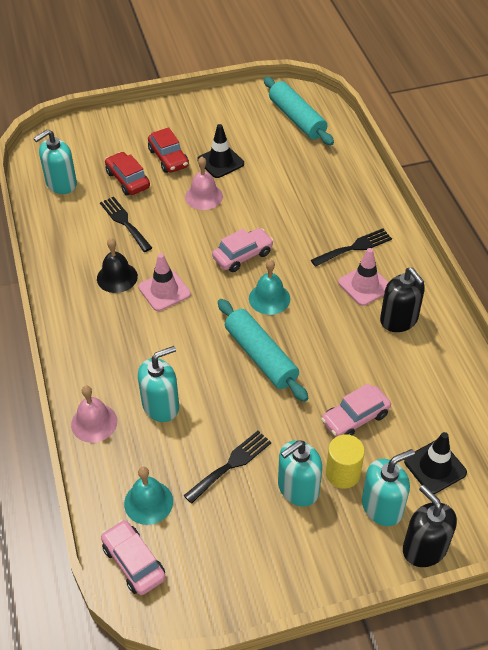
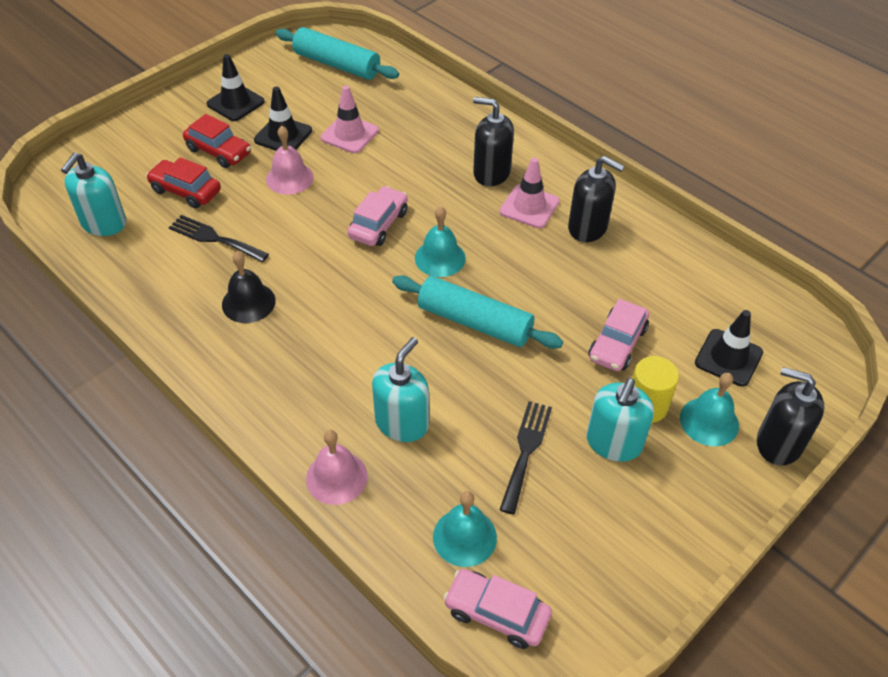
camera: 30 degrees left, 0 degrees up
pink traffic cone [138,253,191,311] -> pink traffic cone moved to [321,86,379,153]
black fork [311,228,392,267] -> black soap dispenser [473,97,514,186]
turquoise soap dispenser [362,449,415,526] -> turquoise bell [680,373,739,446]
none -> black traffic cone [207,54,265,121]

